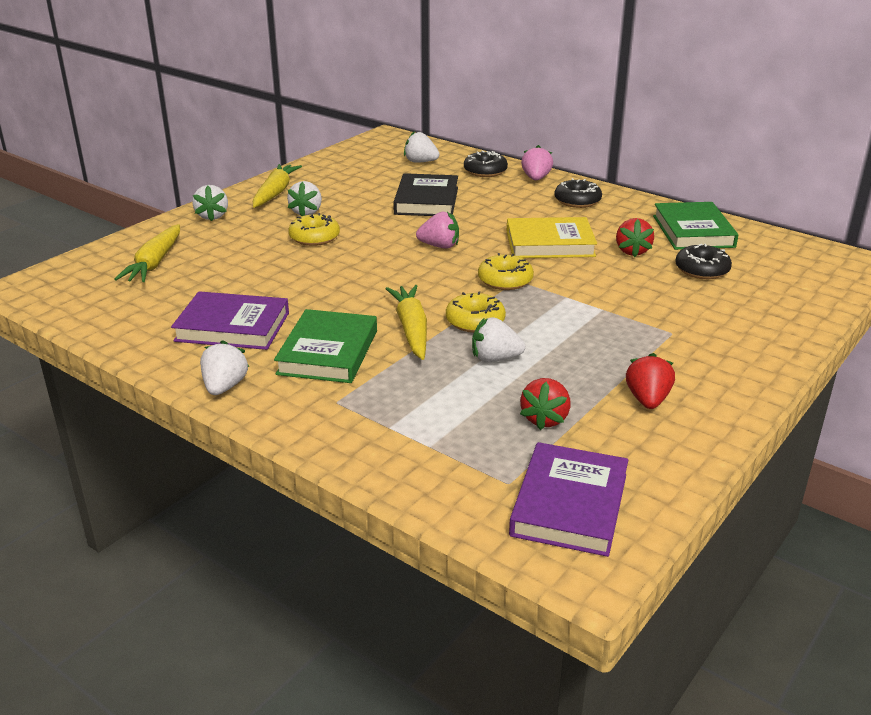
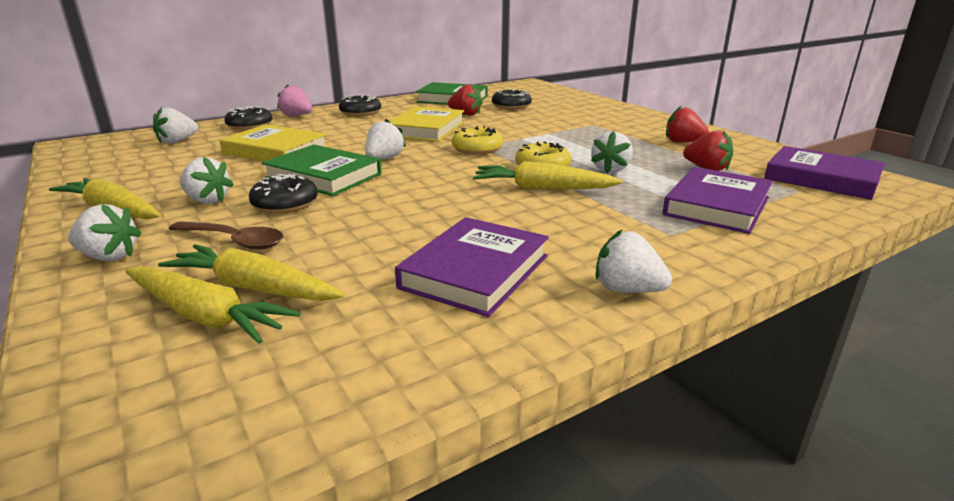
camera: 70 degrees left, 5 degrees down
green book [274,309,377,383] -> green book moved to [262,145,382,196]
yellow donut [288,213,340,246] -> black donut [249,174,318,214]
black book [393,173,458,216] -> yellow book [220,124,328,161]
pink strawberry [416,212,459,248] -> white strawberry [365,119,406,160]
none -> yellow carrot [158,244,345,301]
none -> brown spoon [169,221,283,249]
none -> purple book [663,167,773,234]

